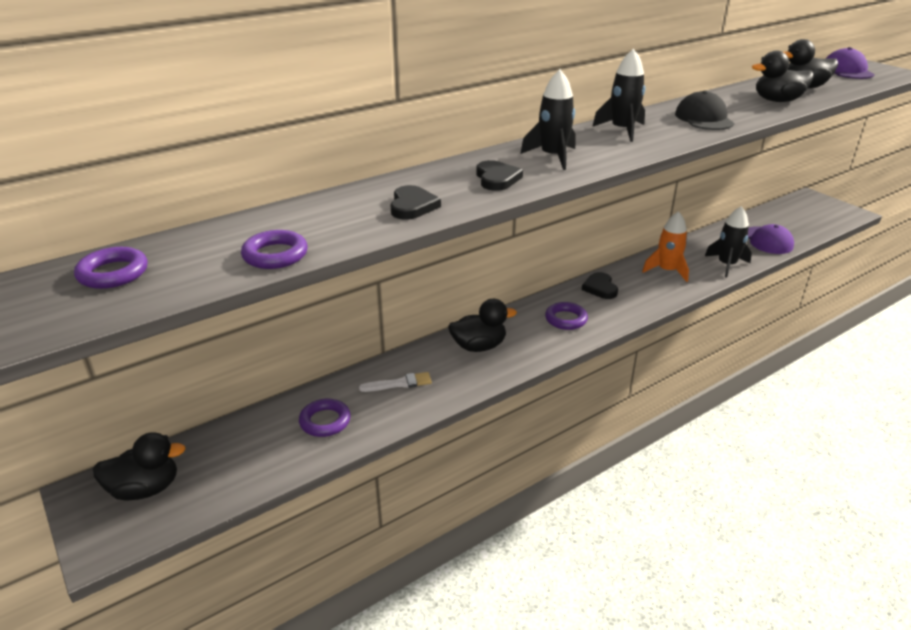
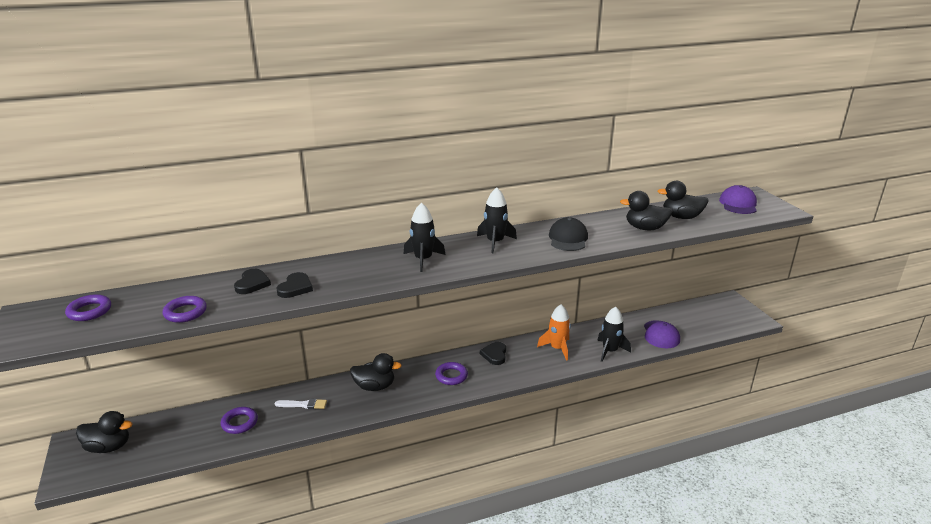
camera: 15 degrees right, 5 degrees down
black heart [476,160,523,191] -> black heart moved to [234,269,271,294]

